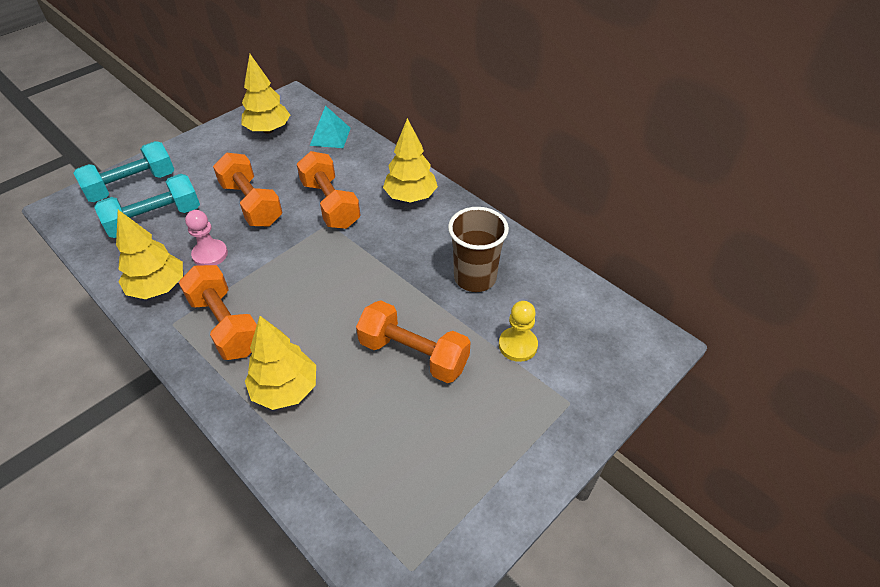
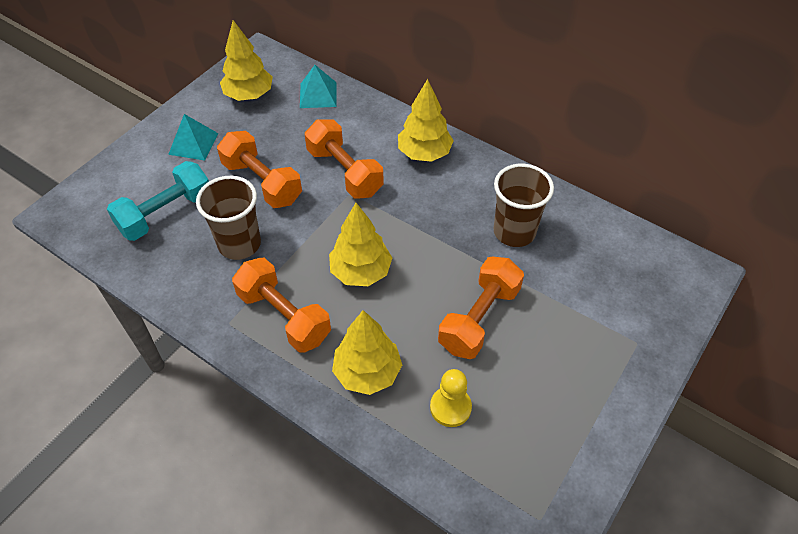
camera: 10 degrees left, 5 degrees up
turquoise dumbbell [73,141,175,202] -> none
yellow tree [116,210,183,299] -> yellow tree moved to [329,203,392,286]
pink pawn [185,210,228,266] -> brown cup [196,176,261,260]
orange dumbbell [356,300,471,383] -> orange dumbbell turned 75 degrees counterclockwise [438,256,524,359]
yellow pawn [499,301,538,362] -> yellow pawn moved to [430,369,472,427]
none -> turquoise pyramid [168,114,219,161]

